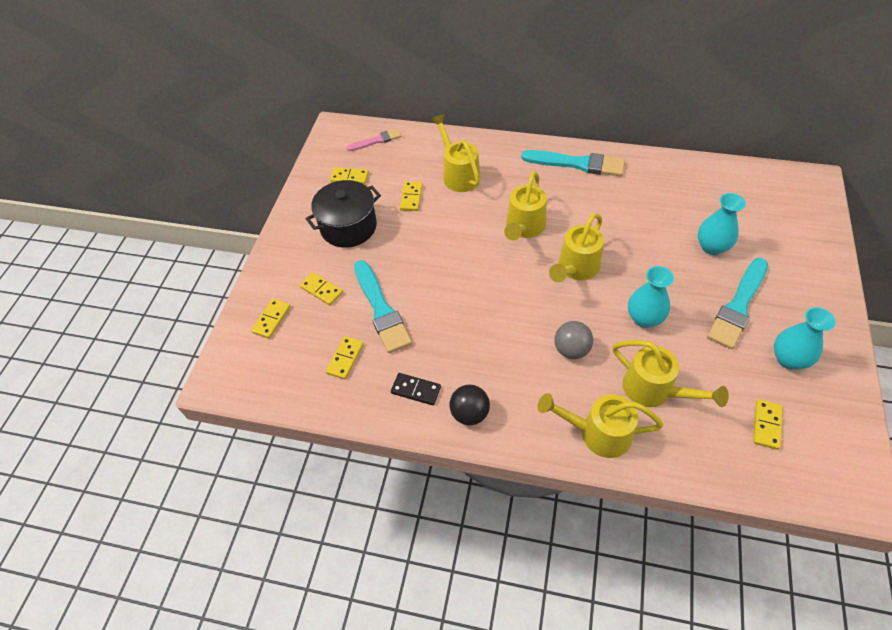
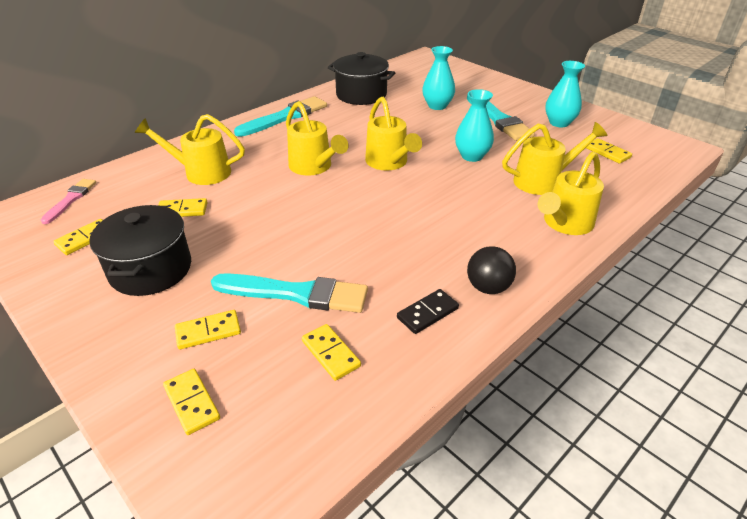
camera: 60 degrees left, 15 degrees down
yellow domino [400,181,423,211] -> yellow domino turned 45 degrees counterclockwise [158,198,207,217]
grey ball [554,321,593,359] -> none
none -> black pot [328,52,395,105]

